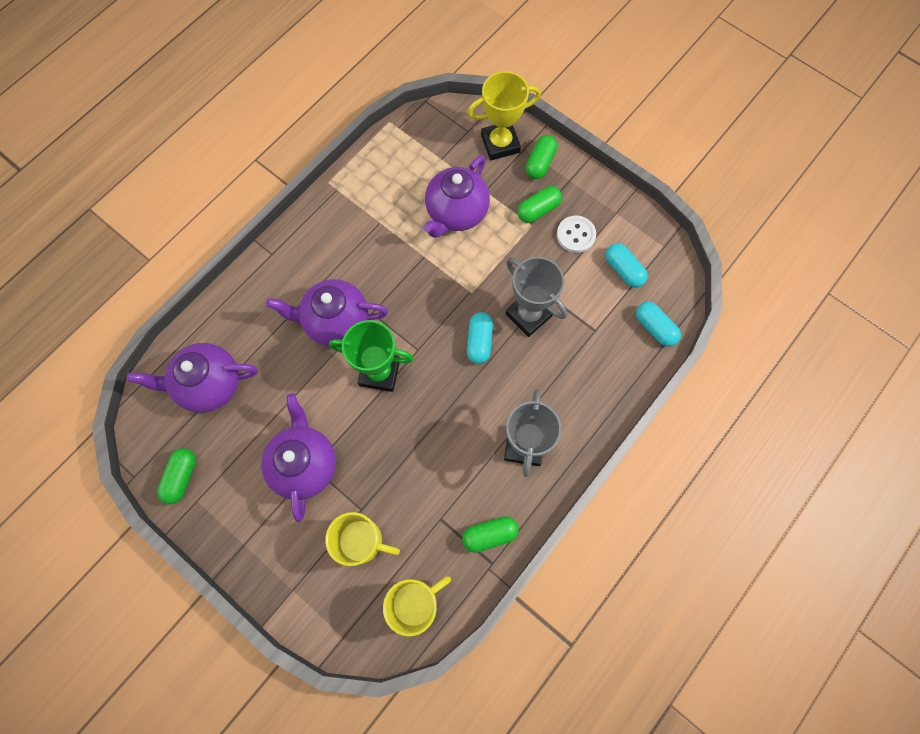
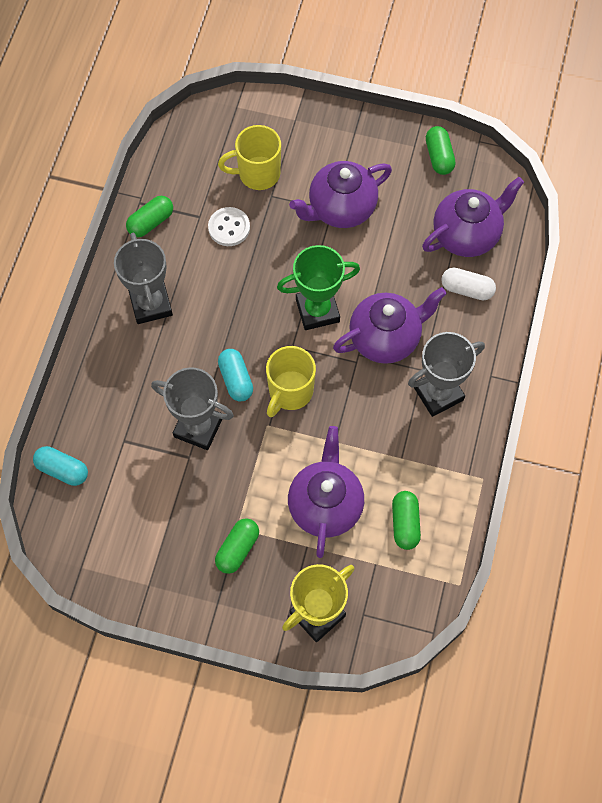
camera: 155 degrees right, 5 degrees down
purple teapot [261,393,336,522] -> purple teapot turned 90 degrees clockwise [289,161,392,228]
yellow mug [383,576,451,636] -> yellow mug moved to [266,346,316,417]
green capsule [526,135,557,179] -> green capsule moved to [392,491,421,550]
white button [557,215,596,253] -> white button moved to [208,207,250,246]
turquoise capsule [606,243,648,288] -> none
none -> grey trophy [408,332,485,417]
none -> white capsule [441,268,496,301]

